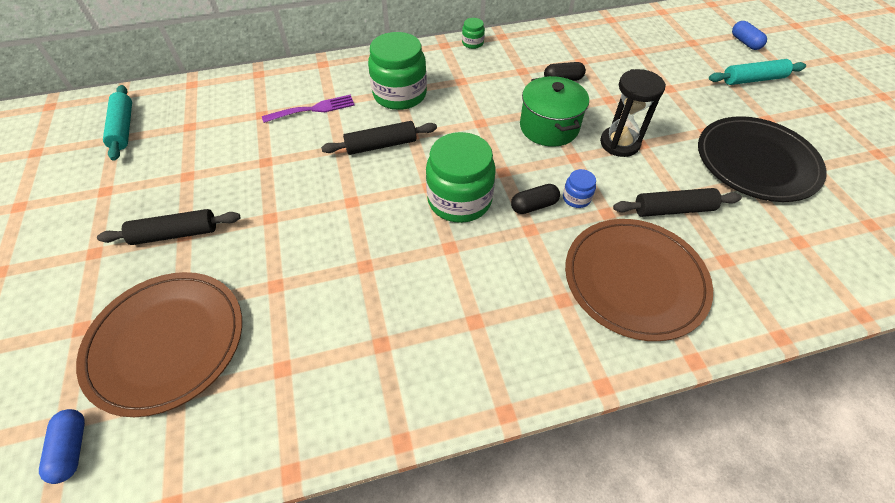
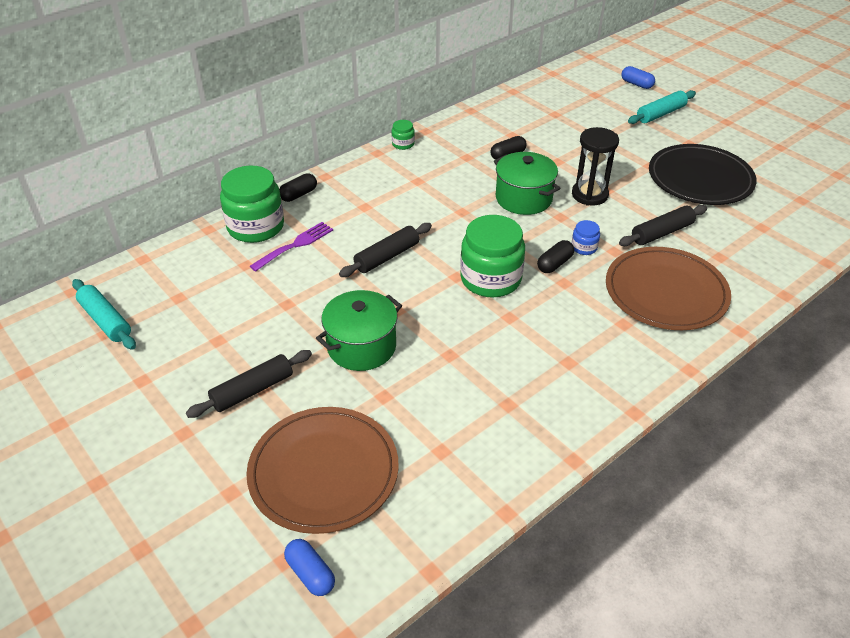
camera: 25 degrees left, 10 degrees down
green jar [368,32,427,110] -> green jar moved to [220,166,284,243]
none -> black capsule [279,173,317,202]
none -> green pot [316,290,402,371]

